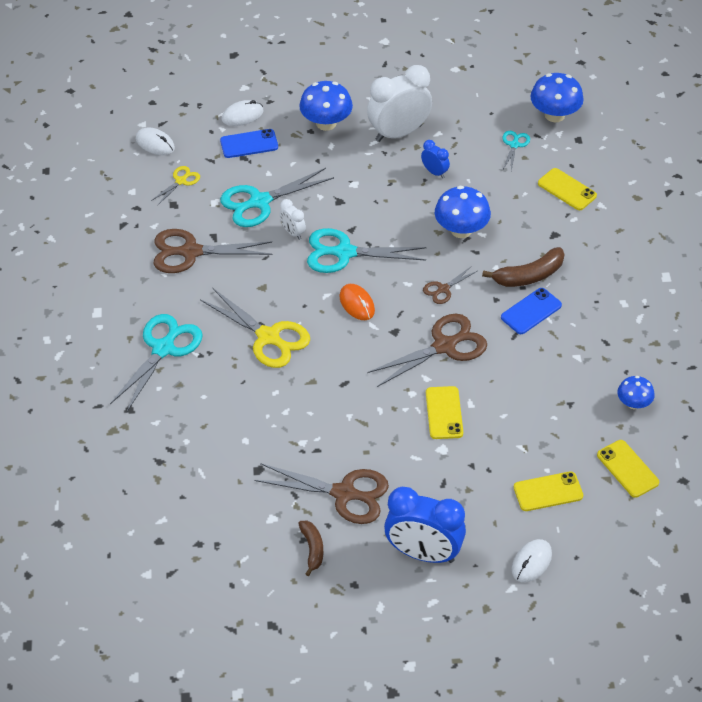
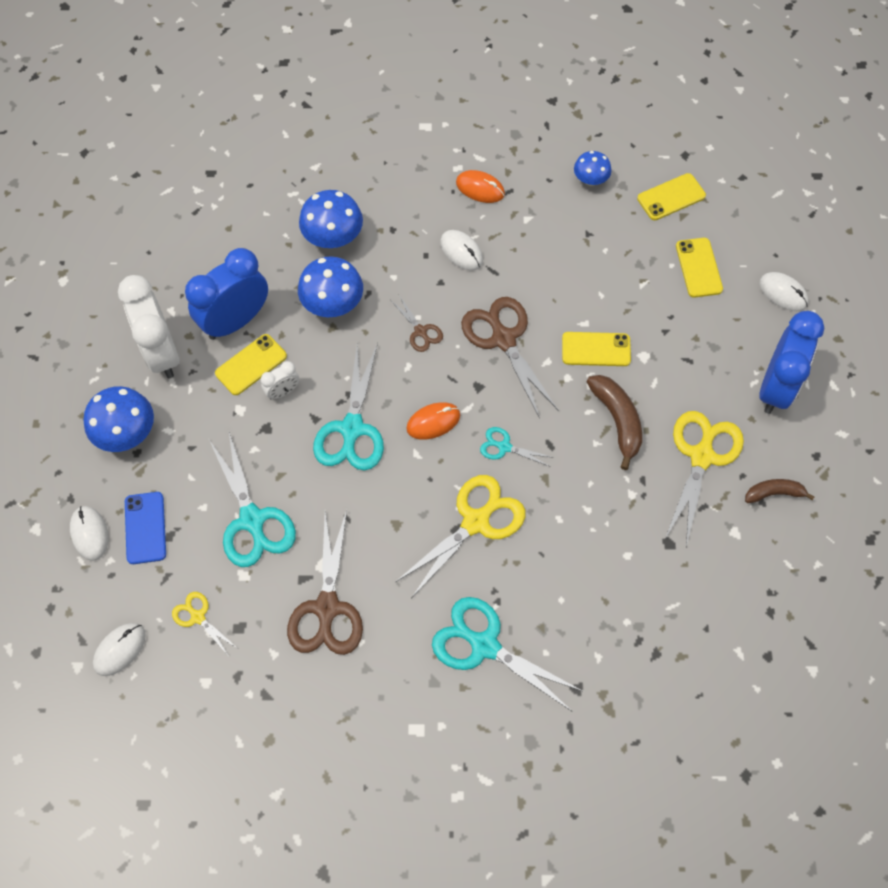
camera: 85 degrees left, 15 degrees up
brown scissors [254,463,389,524] -> yellow scissors [666,411,744,547]
white clock [279,199,306,240] -> white clock moved to [261,361,299,399]
blue clock [421,140,450,178] -> blue clock [185,248,268,340], size x2.16
brown banana [482,247,564,287] -> brown banana moved to [587,375,642,470]
blue phone [501,288,562,334] -> white mouse [440,230,483,270]
turquoise scissors [502,131,530,171] -> turquoise scissors moved to [480,427,554,467]
blue mushroom [530,73,584,122] -> blue mushroom moved to [299,190,363,248]
yellow phone [538,168,597,210] -> yellow phone moved to [215,334,287,395]
none -> orange mouse [456,170,505,203]

